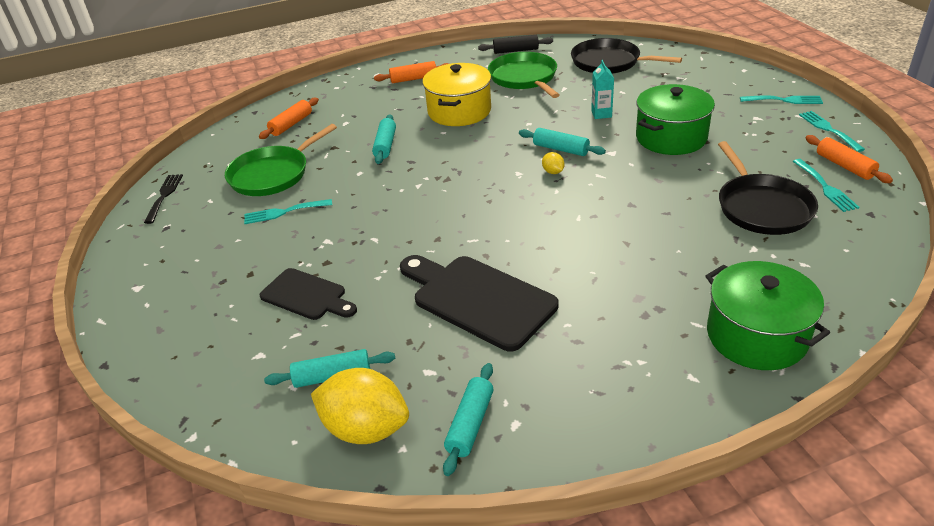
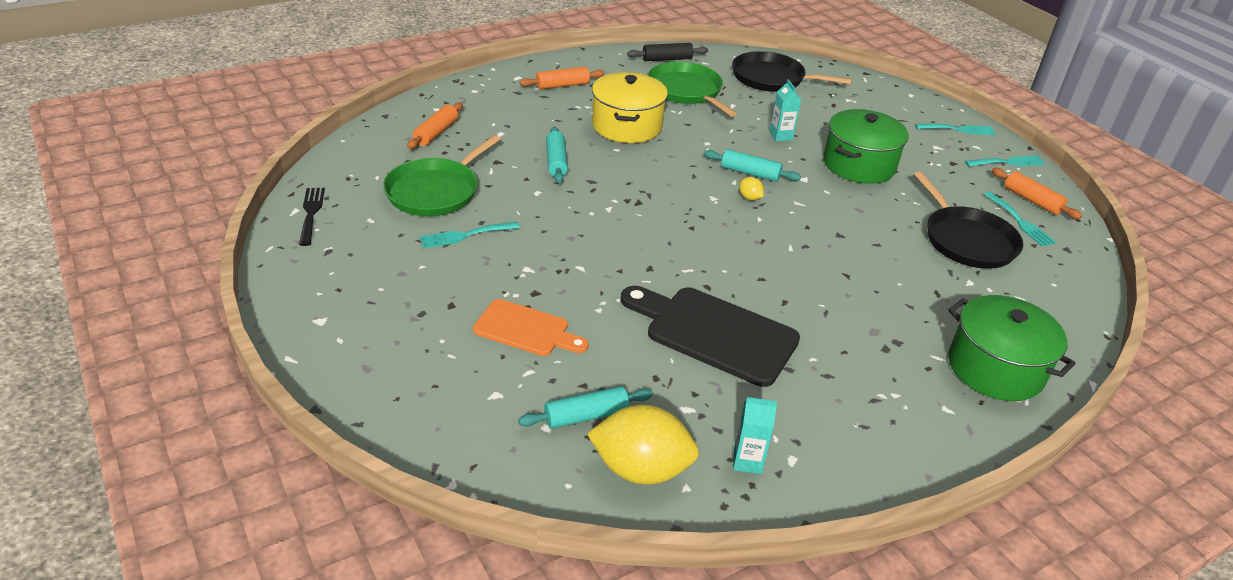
camera: 15 degrees left, 0 degrees up
black cutting board [260,268,357,320] -> orange cutting board [473,299,589,356]
turquoise rolling pin [443,363,493,476] -> turquoise carton [733,397,777,474]
turquoise fork [799,111,865,152] -> turquoise fork turned 105 degrees clockwise [965,155,1046,167]

